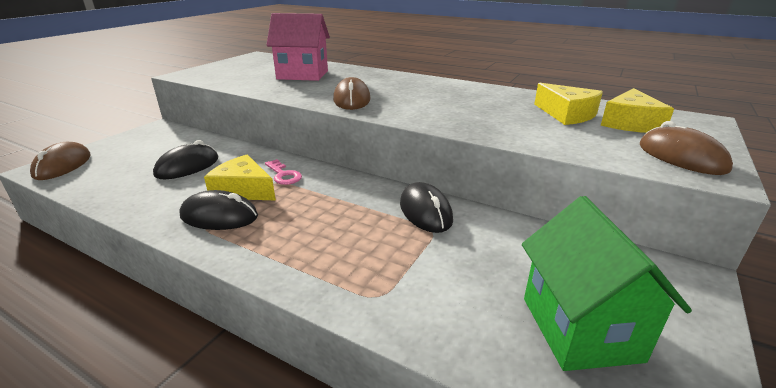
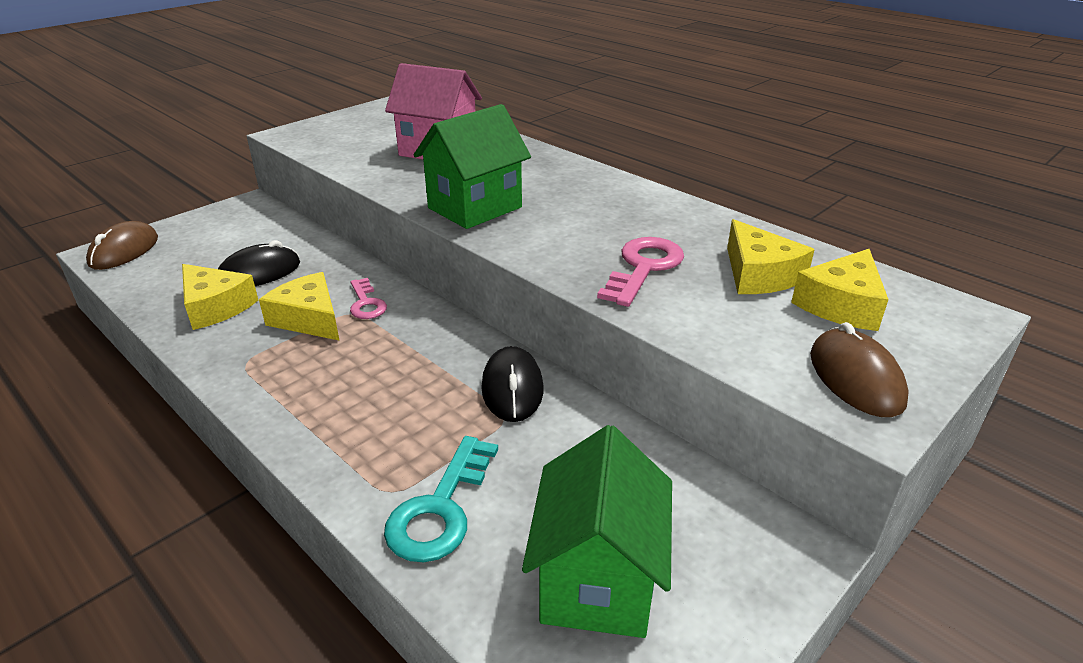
camera: 15 degrees right, 5 degrees up
black mouse [179,190,258,230] -> none
brown mouse [333,77,371,110] -> green house [414,104,531,229]
none -> yellow cheese [182,264,258,330]
none -> turquoise key [384,436,498,562]
none -> pink key [597,237,684,307]

